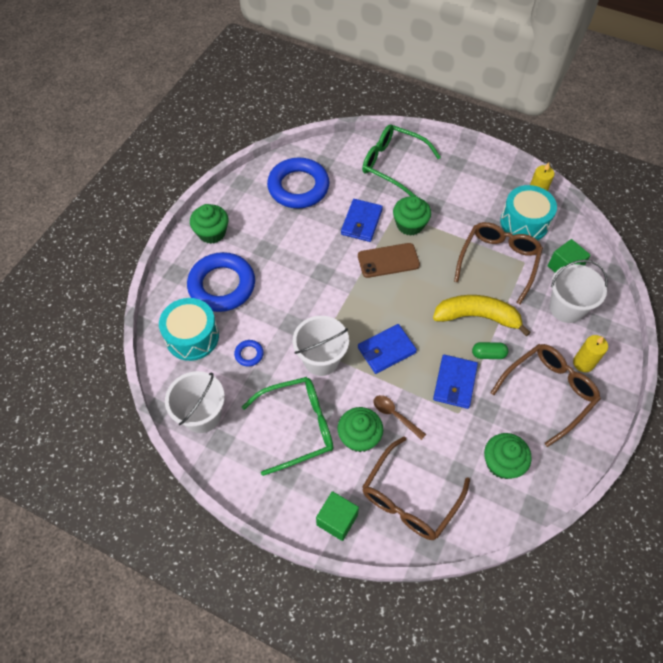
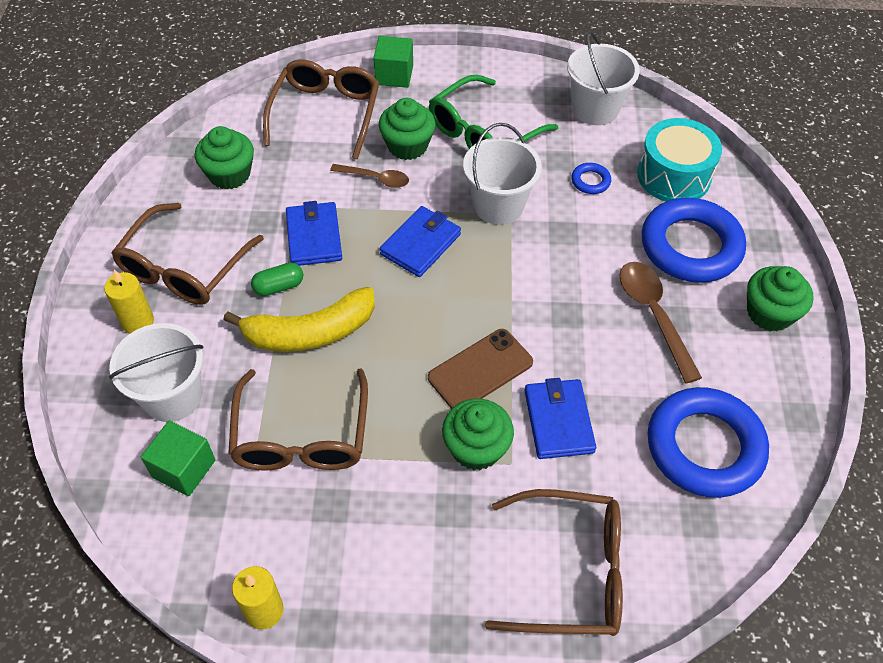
camera: 155 degrees right, 5 degrees down
green glasses [362,124,441,196] -> brown glasses [485,489,623,636]
turquoise drum [500,185,557,240] -> none
none -> brown spoon [619,262,702,383]

